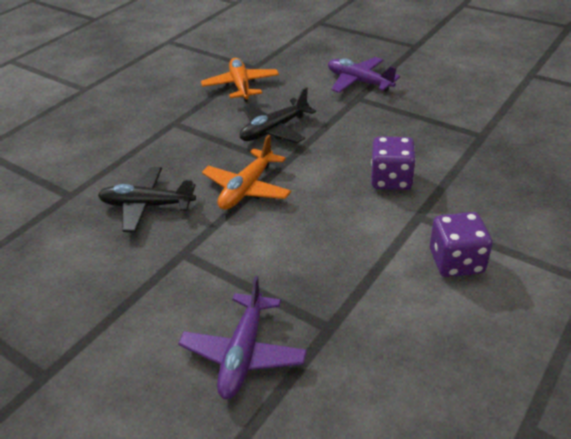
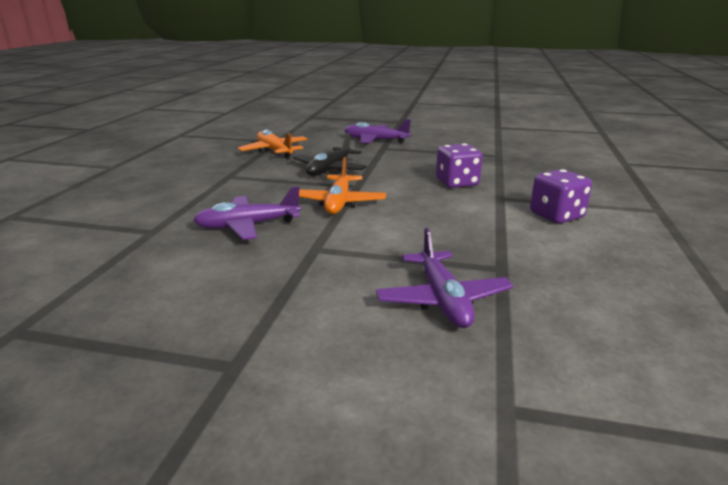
camera: 25 degrees left, 15 degrees down
black plane [98,167,196,232] -> purple plane [193,186,301,240]

